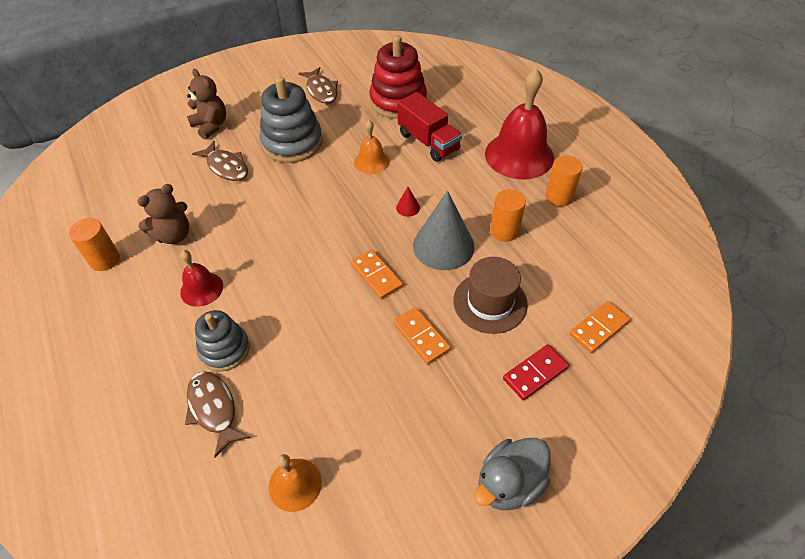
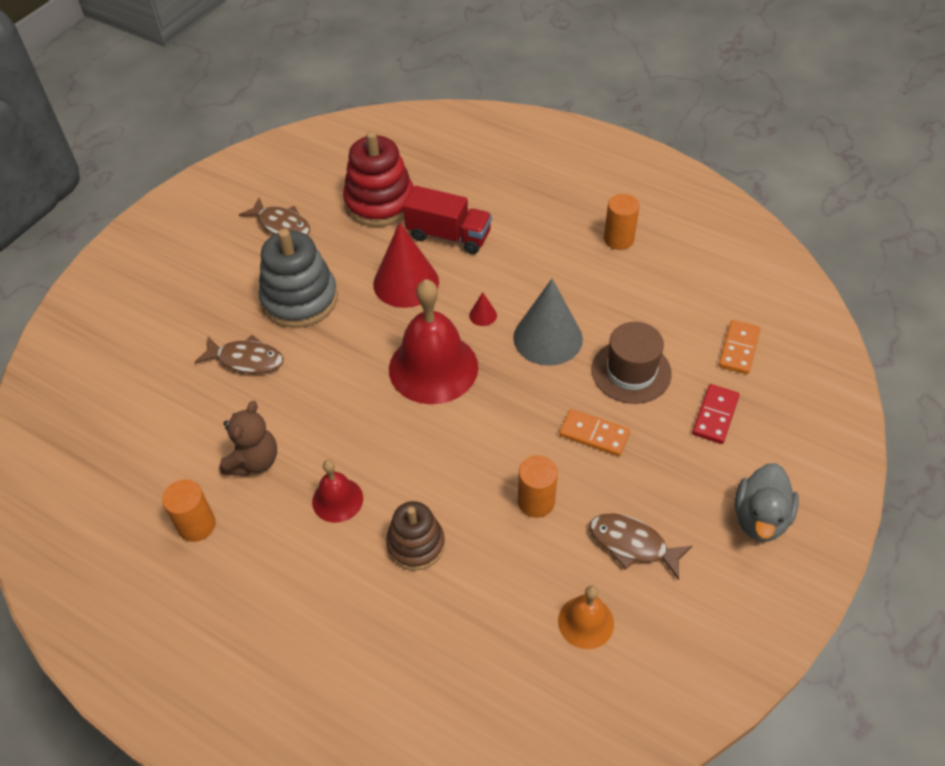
camera: 30 degrees left, 0 degrees up
brown fish [185,371,251,458] -> brown fish moved to [590,513,692,580]
brown teddy bear [187,69,226,139] -> none
grey stacking toy [195,310,250,372] -> brown stacking toy [386,501,445,571]
orange domino [351,249,403,299] -> none
orange bell [354,120,390,174] -> red cone [373,222,439,308]
red bell [485,68,554,179] -> red bell moved to [389,279,478,404]
orange cylinder [490,189,526,242] -> orange cylinder moved to [518,455,558,518]

